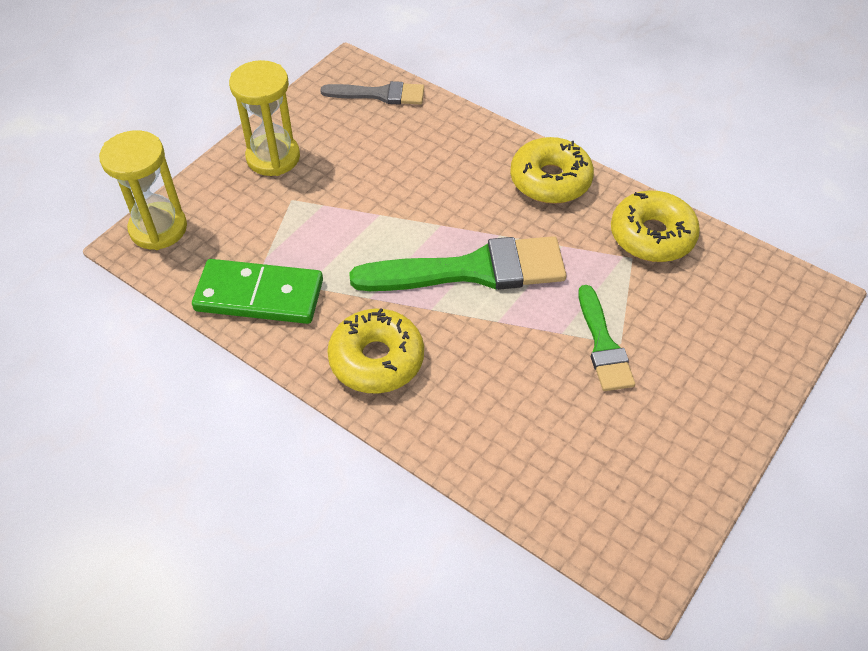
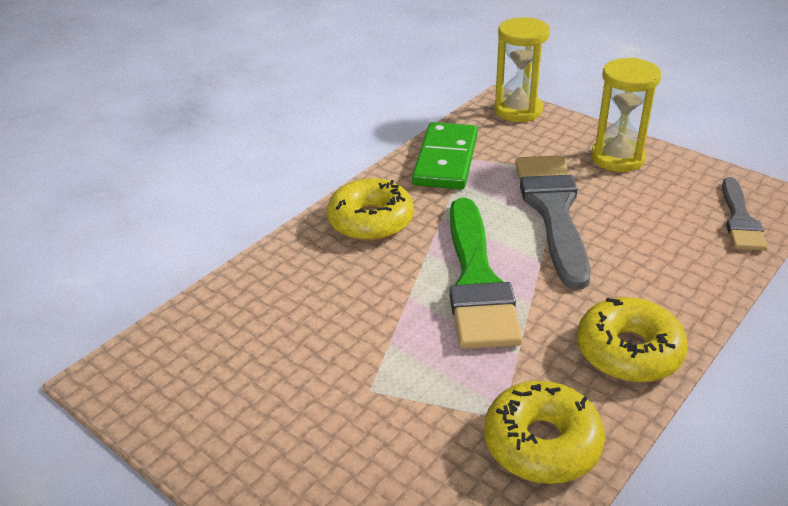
camera: 95 degrees right, 15 degrees down
green brush [578,285,635,391] -> none
none -> grey brush [515,155,591,290]

